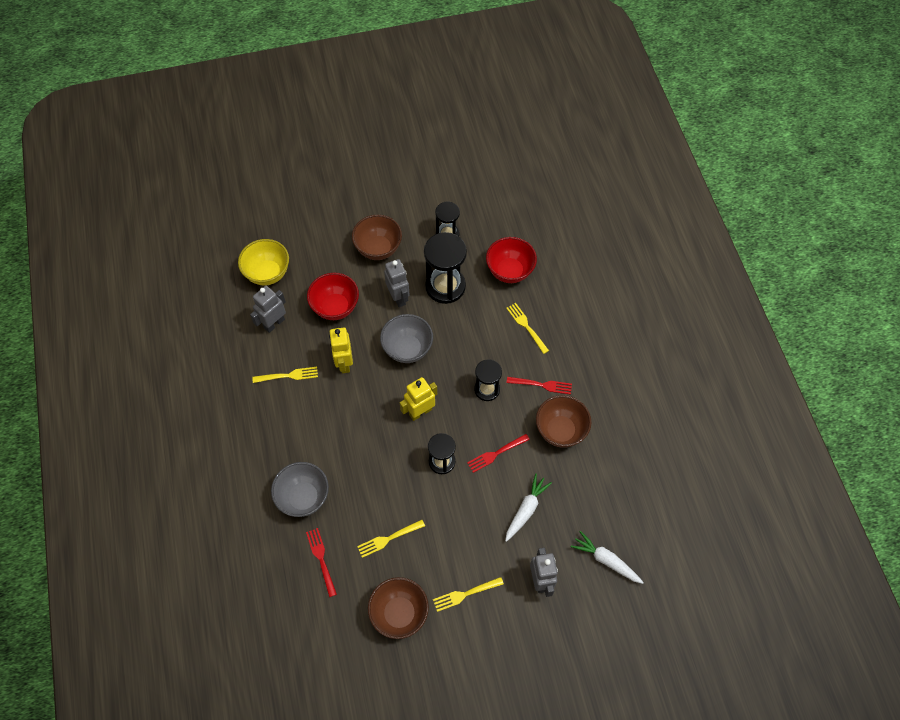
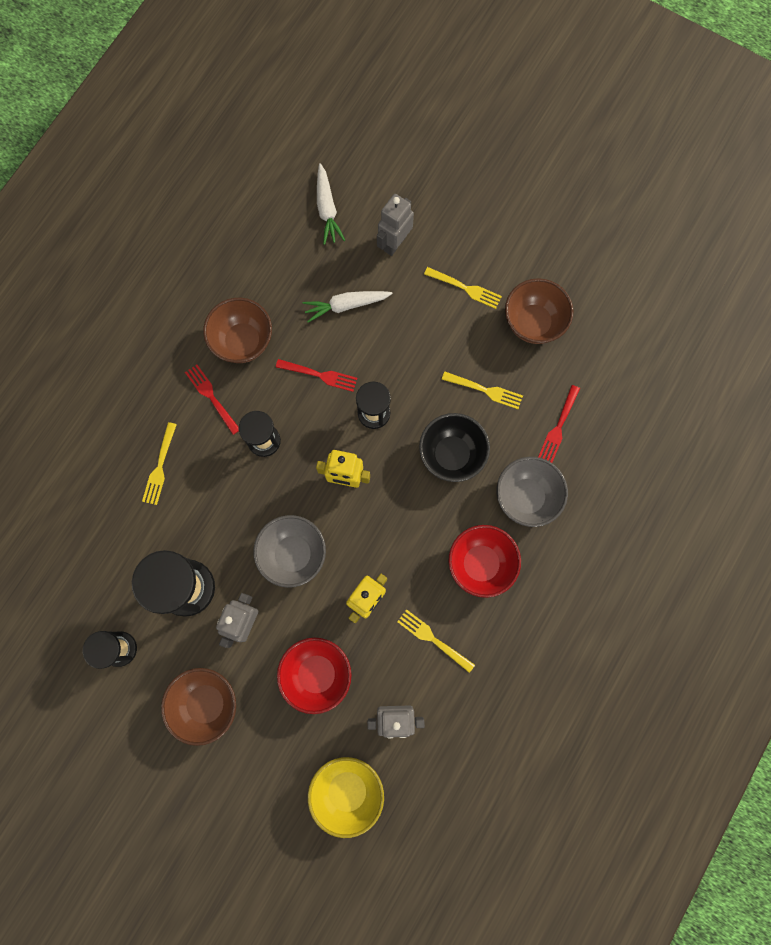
camera: 135 degrees left, 15 degrees up
red bowl [486,237,537,283] -> red bowl moved to [449,525,521,598]
none -> black bowl [419,413,490,482]

